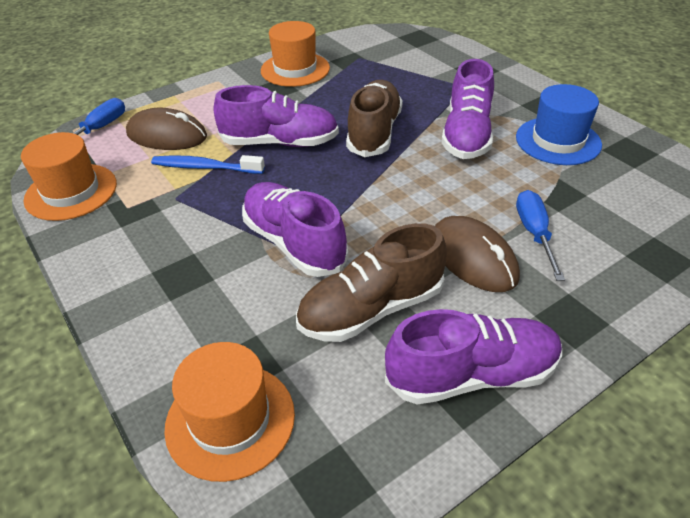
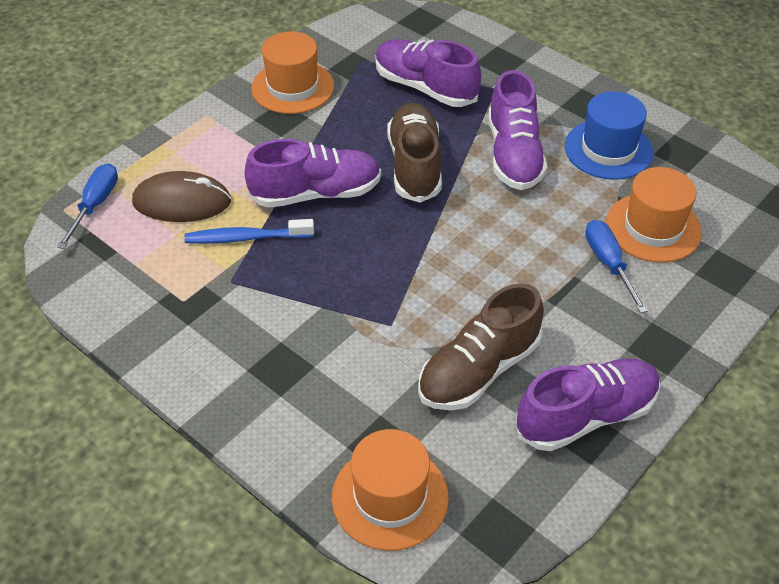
camera: 15 degrees left, 5 degrees up
orange hat [21,132,117,221] -> orange hat moved to [606,167,702,263]
purple shoe [242,182,348,277] -> purple shoe moved to [376,39,481,107]
brown mouse [435,216,520,292] -> none

